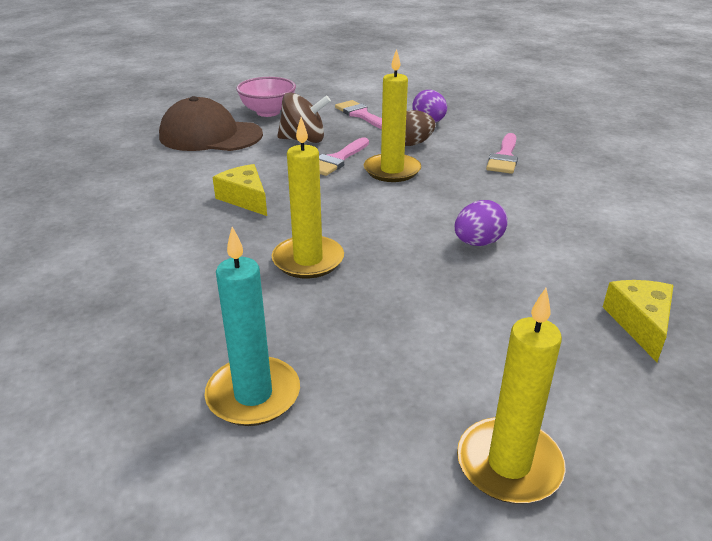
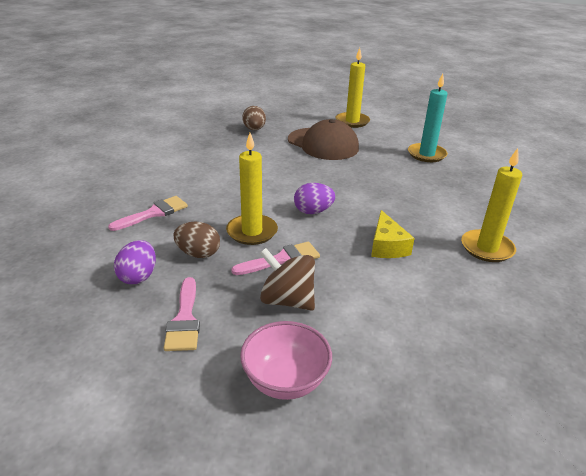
camera: 150 degrees left, 0 degrees up
brown cap [159,96,263,151] -> brown cap moved to [288,119,359,160]
yellow candle [272,117,344,278] -> yellow candle moved to [461,148,522,262]
purple egg [455,200,508,246] -> purple egg moved to [294,183,335,214]
yellow cheese [603,280,674,362] -> brown egg [242,106,266,130]

